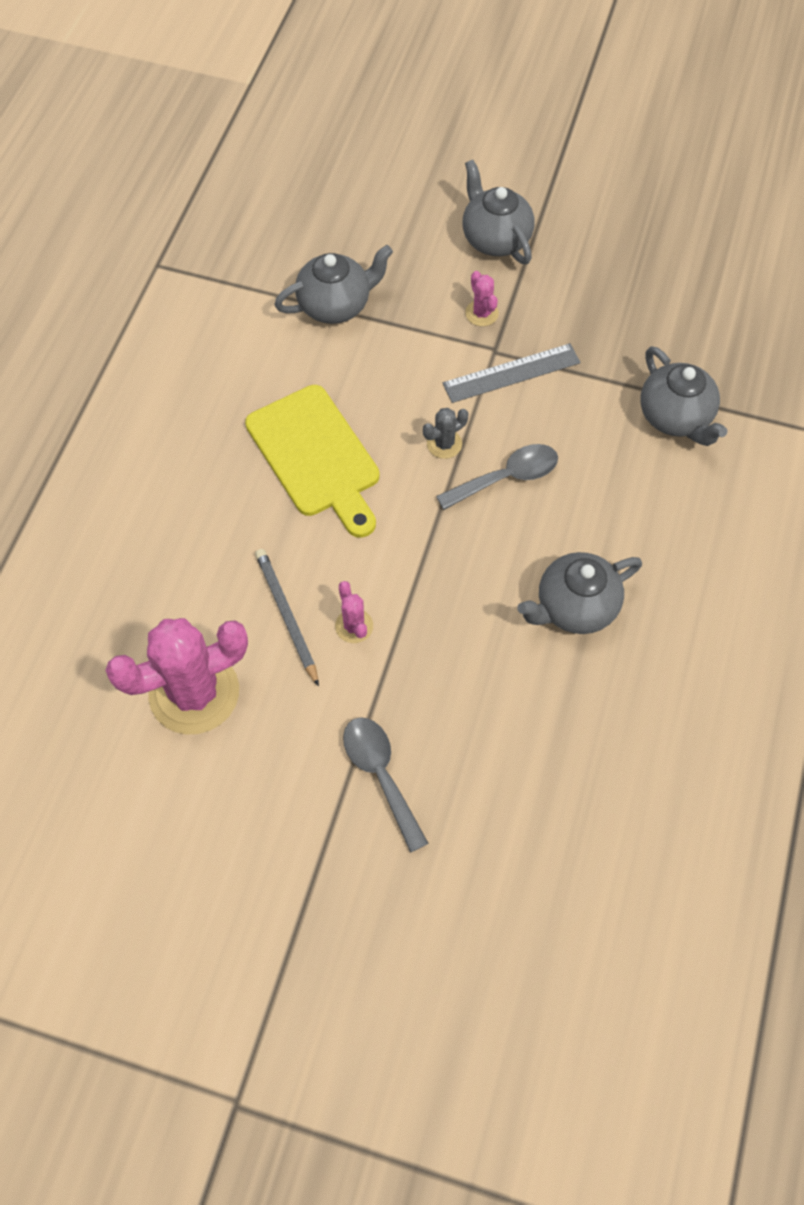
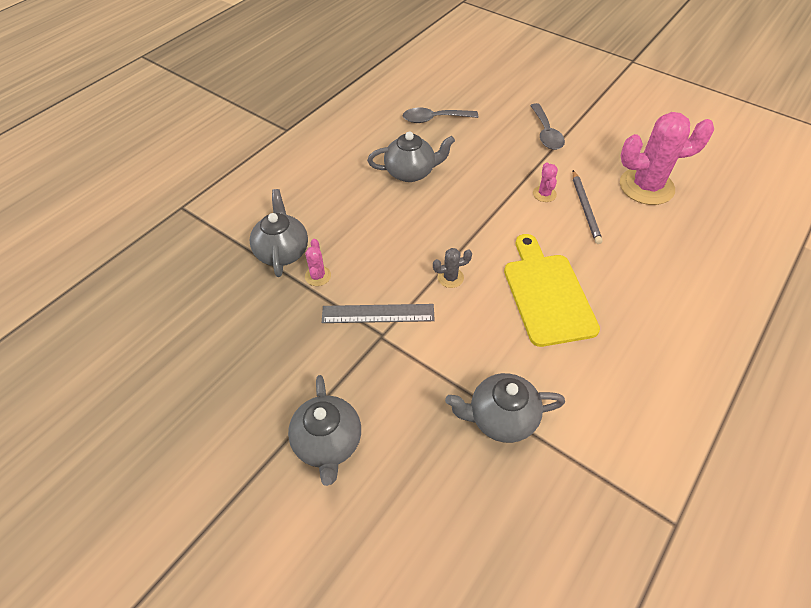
camera: 160 degrees left, 10 degrees down
grey spoon [436,444,558,510] -> grey spoon moved to [403,108,478,123]
pink cactus [465,271,499,326] -> pink cactus moved to [305,239,331,286]

